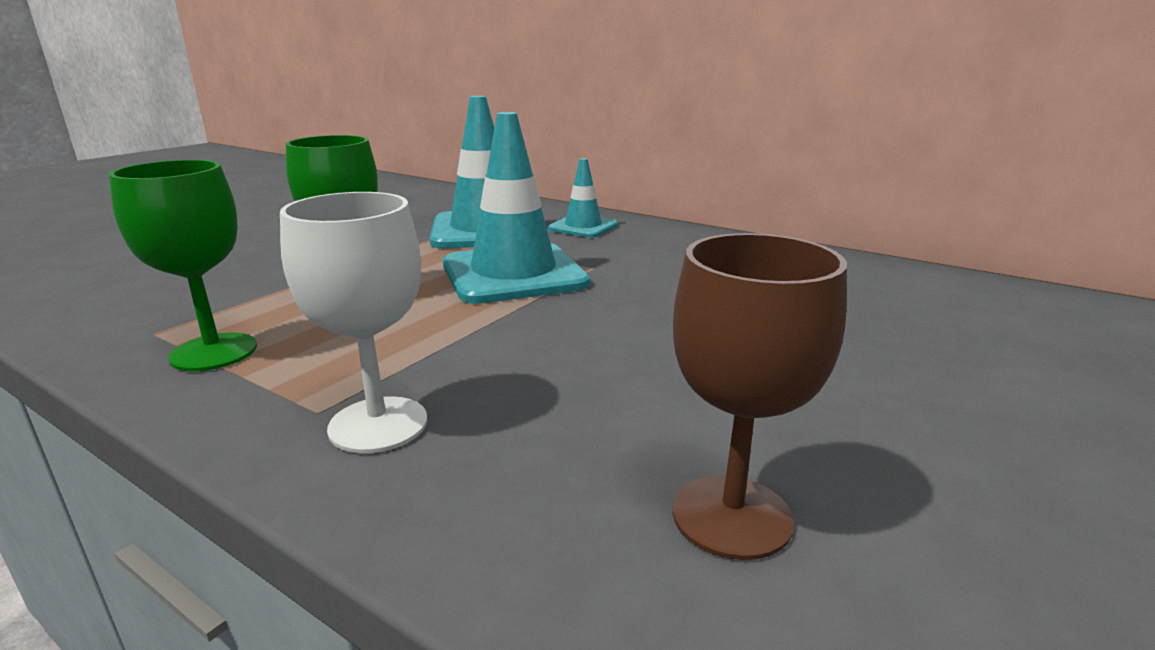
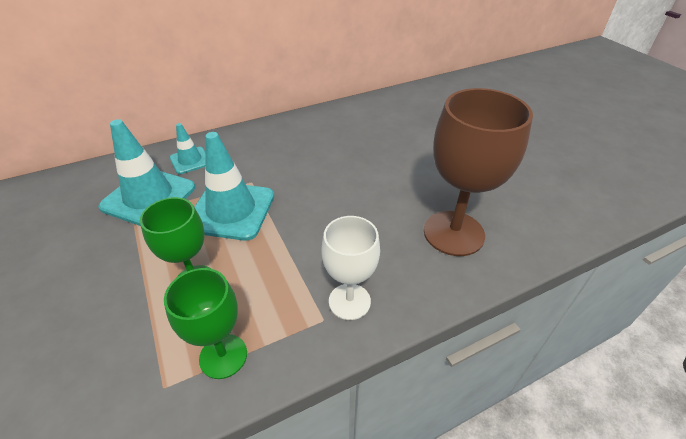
camera: 60 degrees left, 20 degrees up
brown goblet [673,233,847,560] -> brown goblet [424,88,533,256], size x1.65

